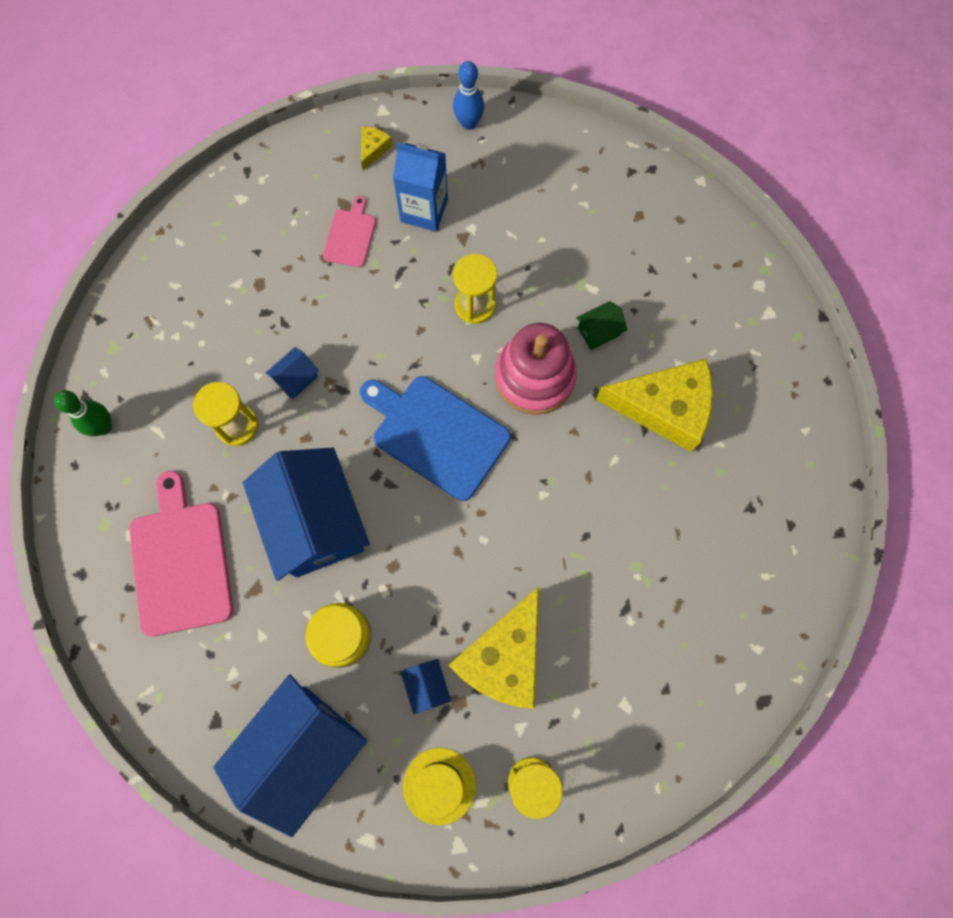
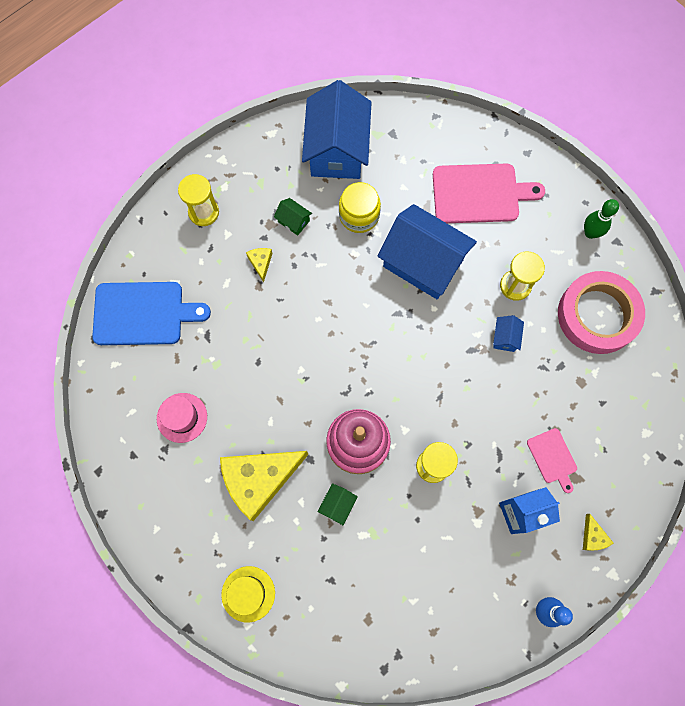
camera: 145 degrees right, 0 degrees up
pink cutting board [129,471,233,637] -> pink cutting board turned 45 degrees counterclockwise [433,163,545,223]
blue cutting board [360,376,511,501] -> blue cutting board moved to [92,282,211,345]
blue house [401,659,451,714] -> green house [274,198,312,236]
yellow hat [403,748,476,825] -> yellow hat moved to [221,566,275,623]
yellow cheese [449,586,539,709] -> yellow cheese [246,248,273,282], size x0.41
none -> pink hat [157,393,207,443]
none -> pink tape [558,271,645,354]

